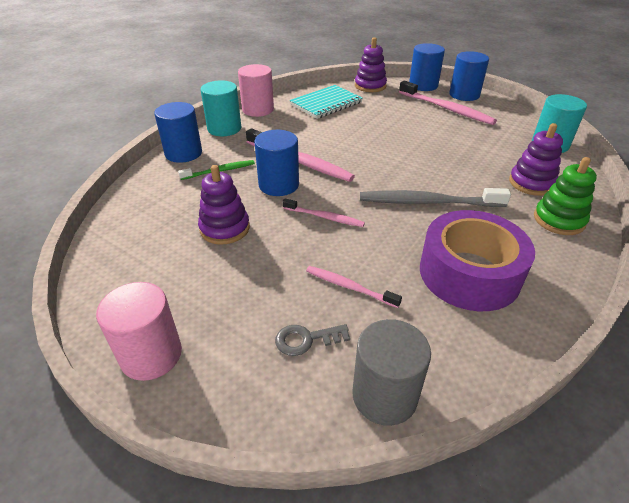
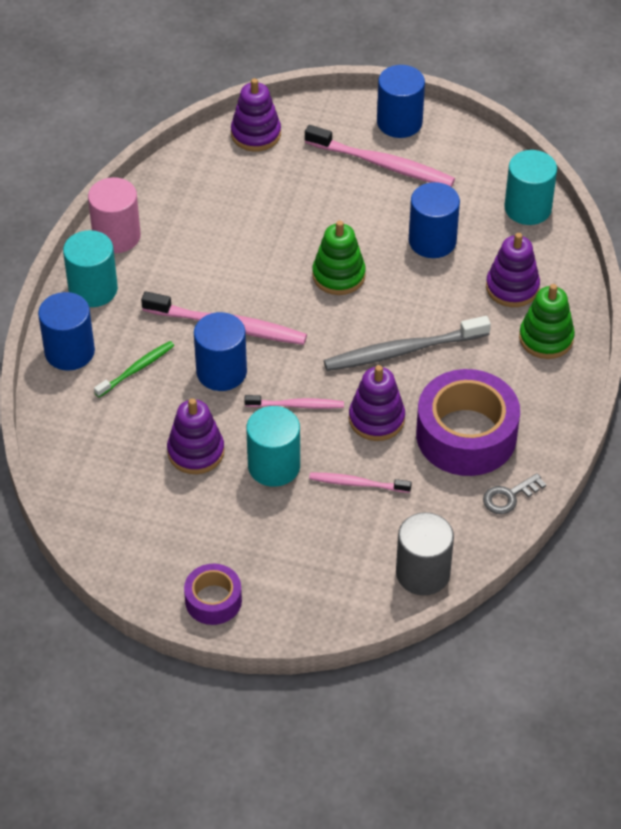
camera: 20 degrees left, 10 degrees up
pink cylinder [96,282,182,381] -> purple tape [184,564,242,625]
grey key [275,324,350,356] -> grey key moved to [483,473,546,514]
turquoise notebook [290,85,363,119] -> none
blue cylinder [409,43,445,91] -> blue cylinder moved to [409,182,460,258]
none -> turquoise cylinder [246,406,300,487]
none -> green stacking toy [312,221,366,295]
none -> purple stacking toy [349,365,405,441]

